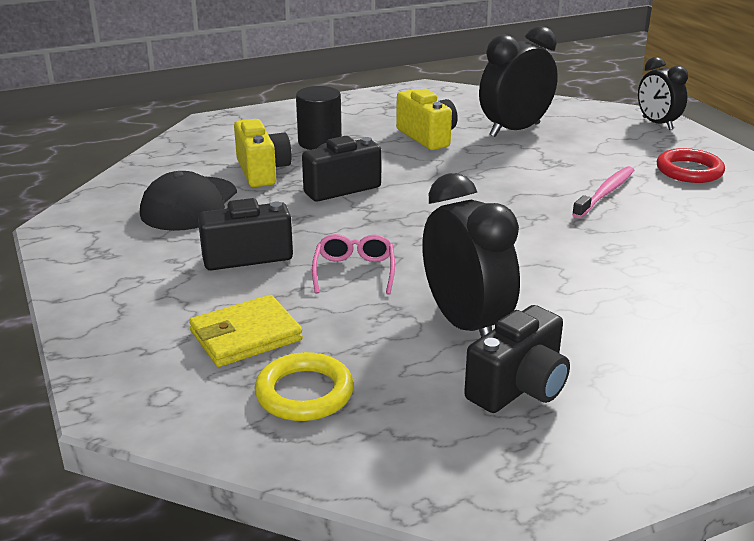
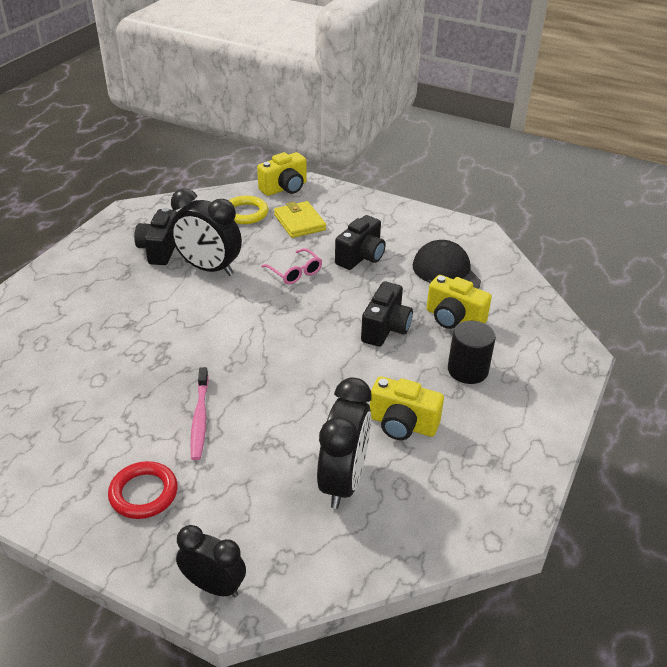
camera: 140 degrees right, 10 degrees up
yellow wallet [189,295,303,367] -> yellow wallet turned 45 degrees counterclockwise [274,201,326,238]
none -> yellow camera [257,152,307,196]

